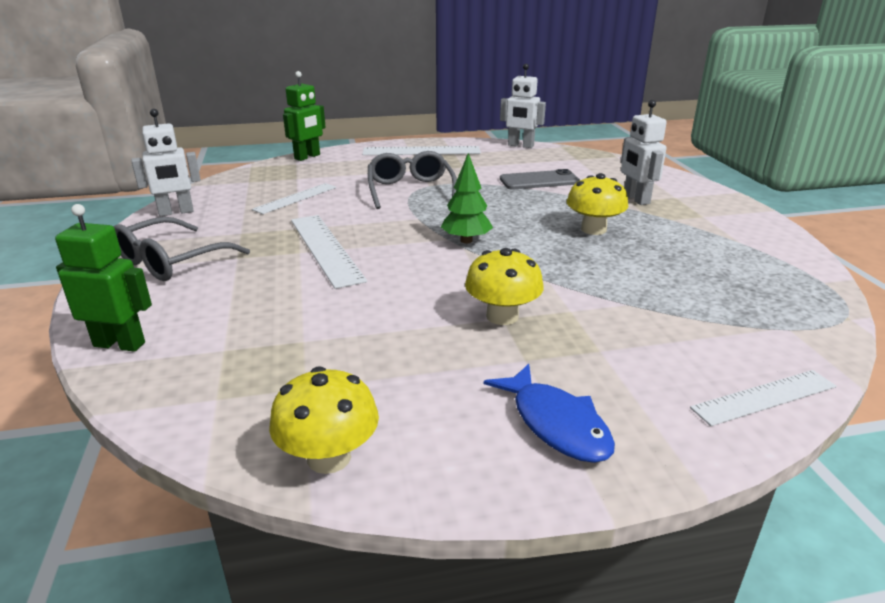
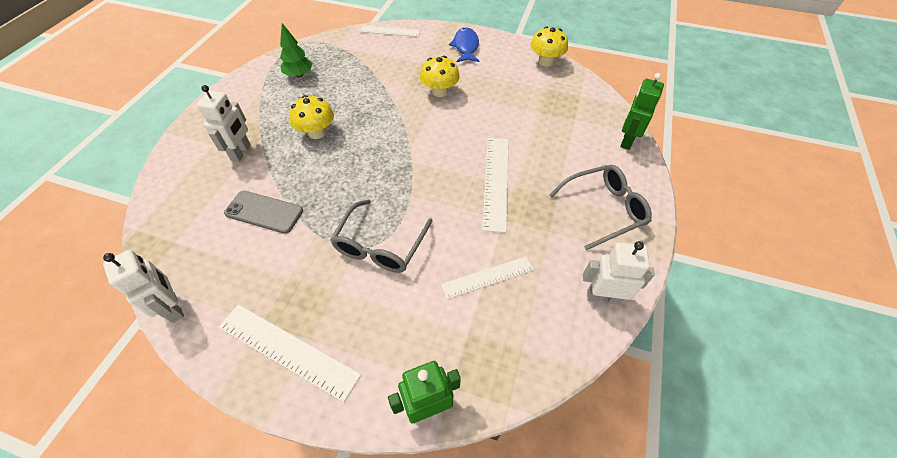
camera: 150 degrees left, 25 degrees up
green robot [55,204,152,352] -> green robot turned 75 degrees clockwise [620,73,664,150]
green tree [441,153,493,243] -> green tree moved to [280,23,313,78]

